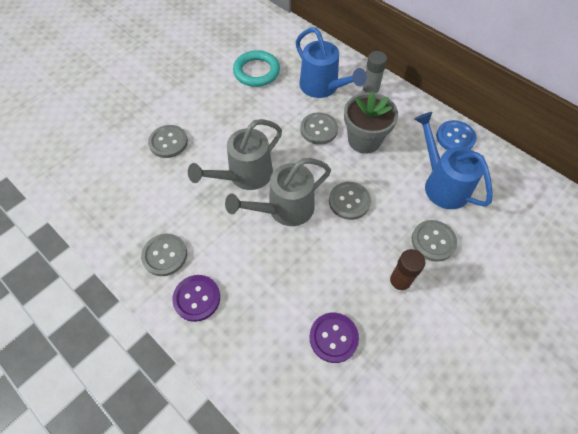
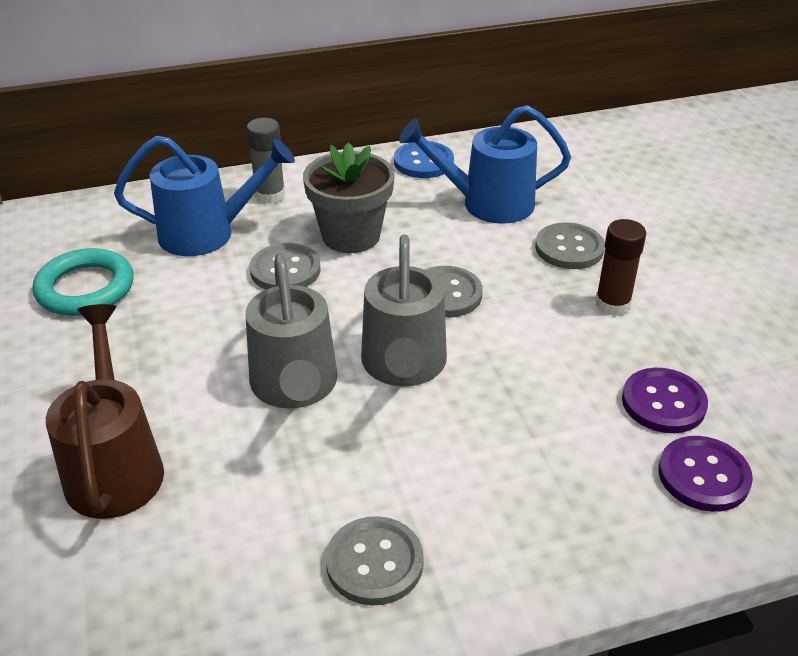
camera: 60 degrees left, 20 degrees down
grey button [148,125,188,158] -> brown watering can [46,304,164,519]
purple button [172,275,220,322] -> purple button moved to [658,436,753,512]

